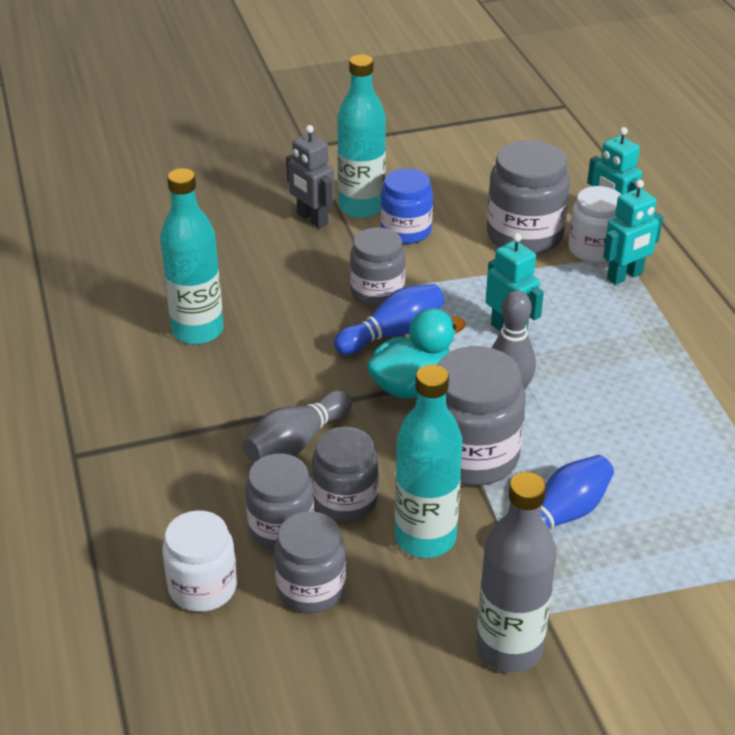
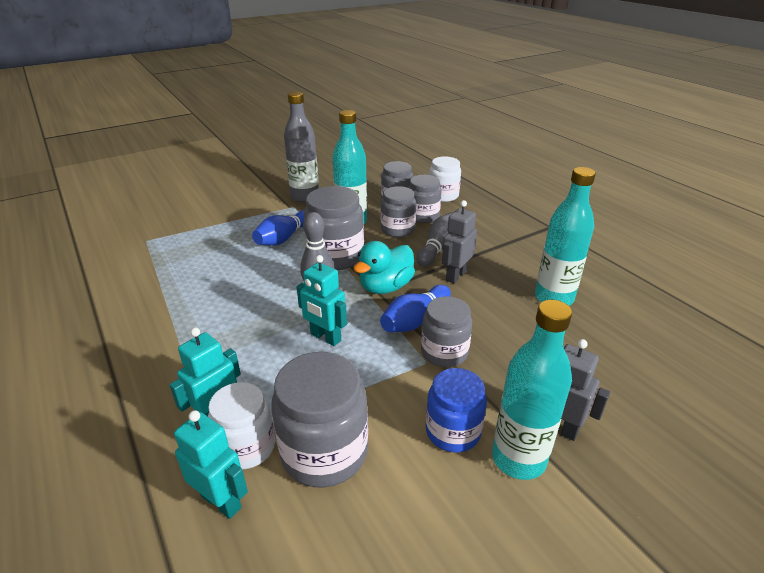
camera: 165 degrees right, 5 degrees down
none -> grey robot [442,200,477,283]

